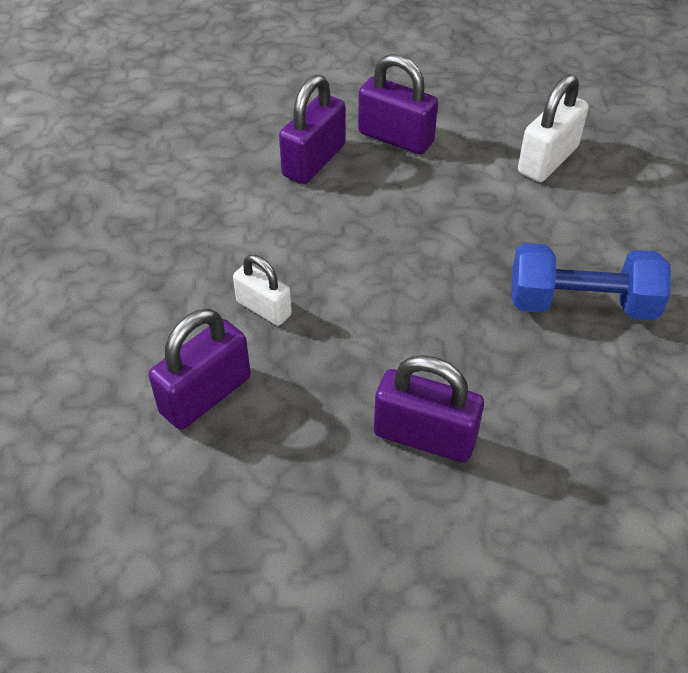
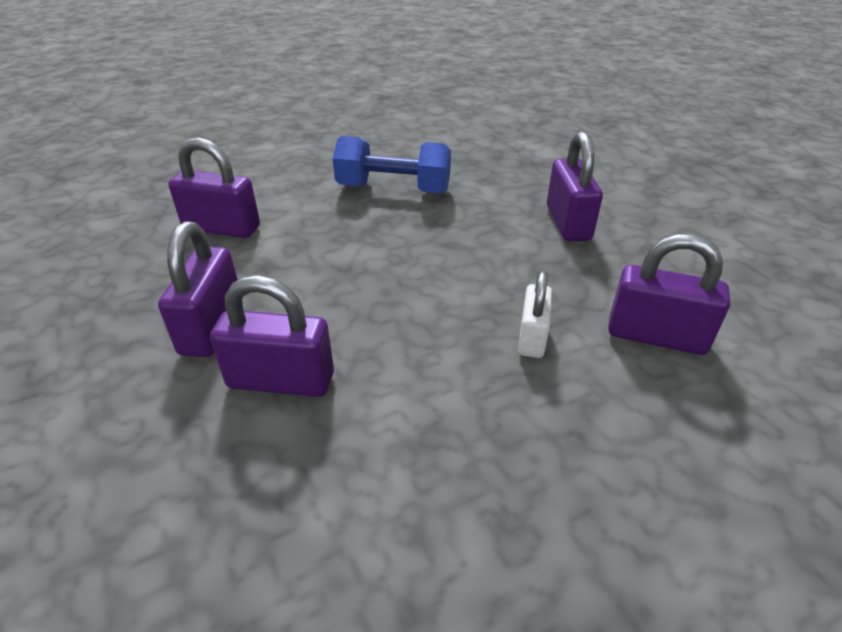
camera: 115 degrees left, 10 degrees down
blue dumbbell [511,243,671,320] -> blue dumbbell turned 60 degrees counterclockwise [333,136,451,194]
white padlock [518,74,589,182] -> purple padlock [168,137,260,238]

